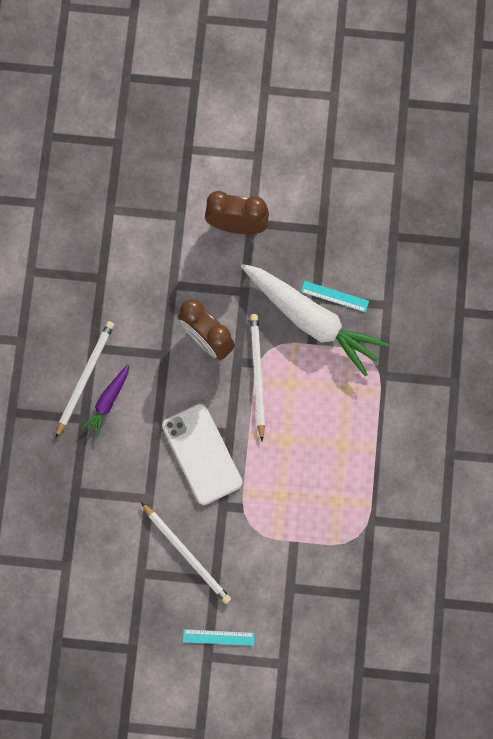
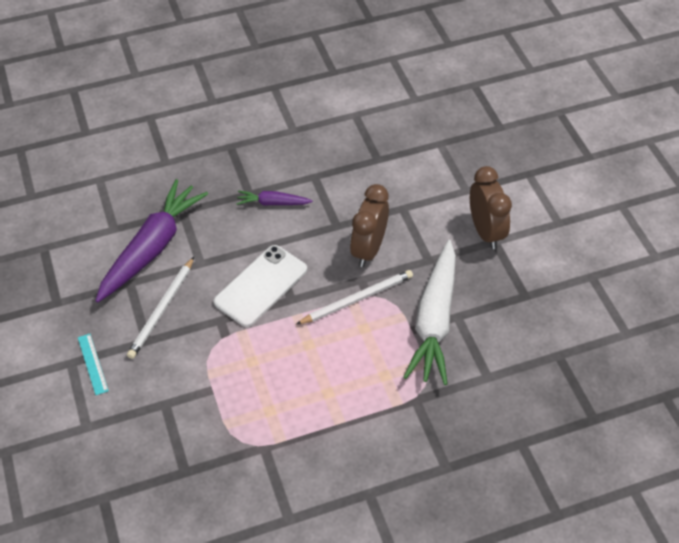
camera: 65 degrees right, 25 degrees down
white pencil [56,321,115,438] -> none
turquoise ruler [301,281,369,312] -> none
none -> purple carrot [95,179,208,303]

